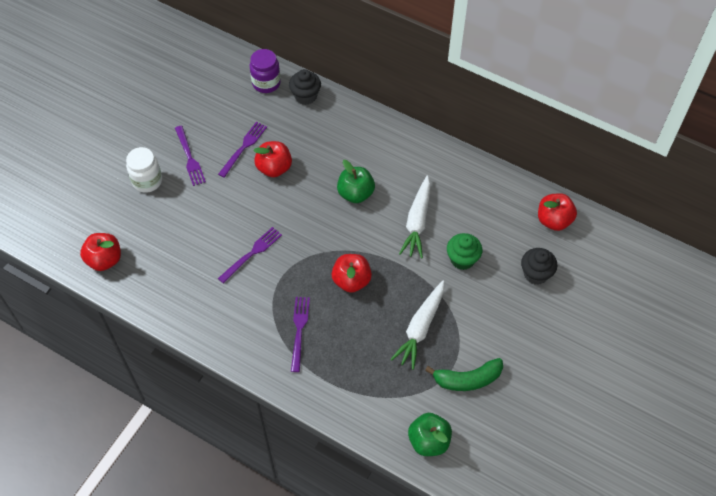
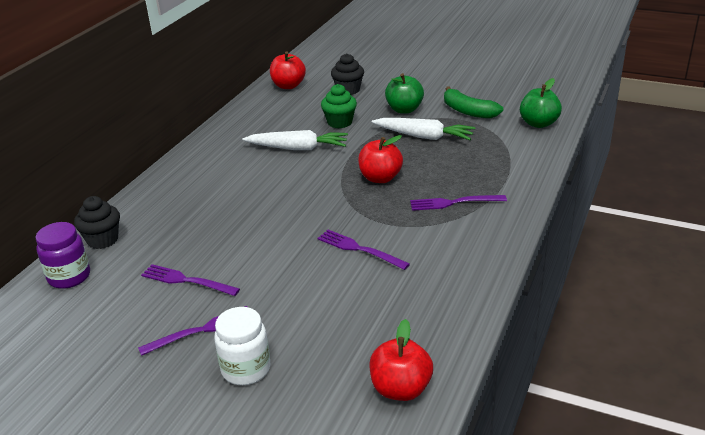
camera: 95 degrees left, 25 degrees down
red apple [254,141,292,177] -> none
green apple [337,160,375,203] -> green apple moved to [385,73,424,114]
green banana [425,358,503,391] -> green banana turned 150 degrees clockwise [444,86,503,119]

